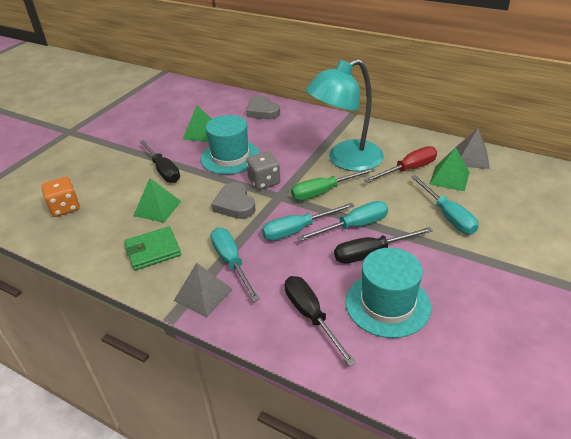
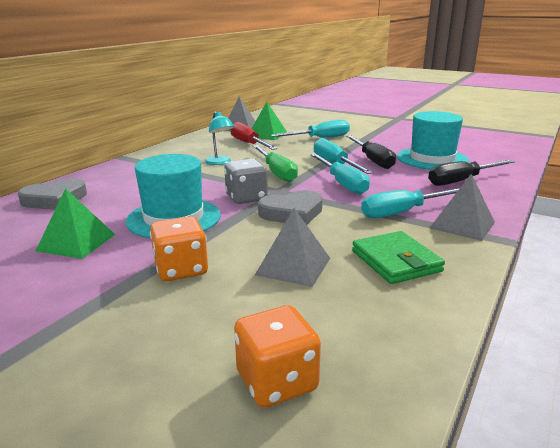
camera: 90 degrees left, 15 degrees down
green pyramid [133,178,181,223] -> grey pyramid [255,208,330,287]
black screwdriver [139,140,180,183] -> orange dice [150,216,208,281]
turquoise lamp [306,59,384,171] -> turquoise lamp [204,111,234,165], size x0.43

